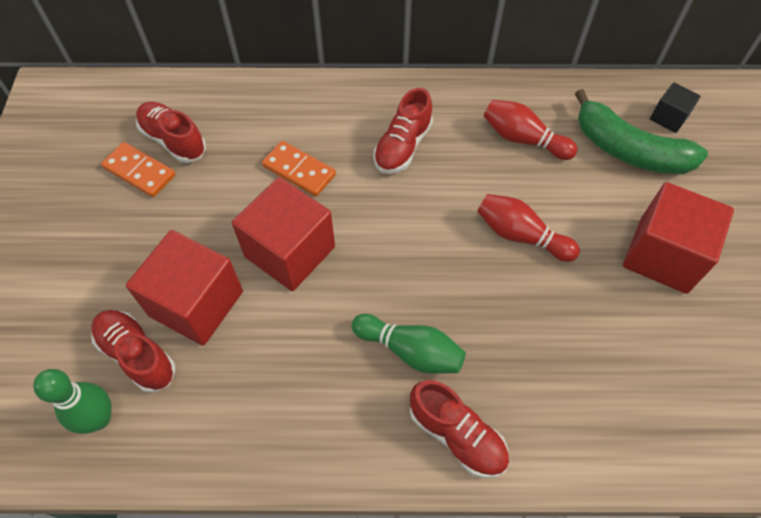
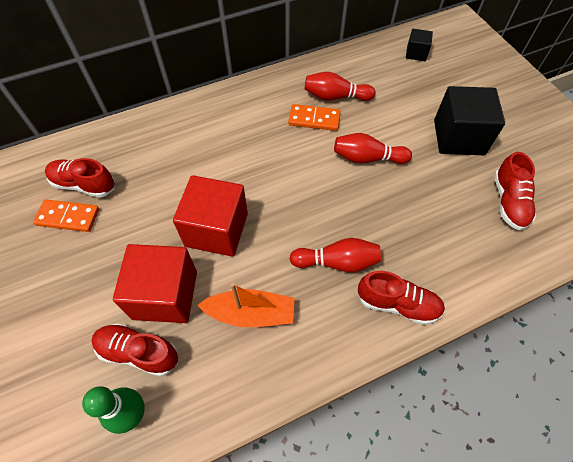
camera: 25 degrees left, 0 degrees up
orange domino [262,141,336,196] -> orange domino moved to [288,104,340,131]
green bowling pin [352,314,466,374] -> red bowling pin [290,238,381,272]
red shoe [374,88,433,174] -> red shoe moved to [494,152,536,230]
green banana [575,89,708,174] -> none
red cube [623,182,734,294] -> black cube [434,86,505,155]
none -> orange boat [197,283,294,327]

